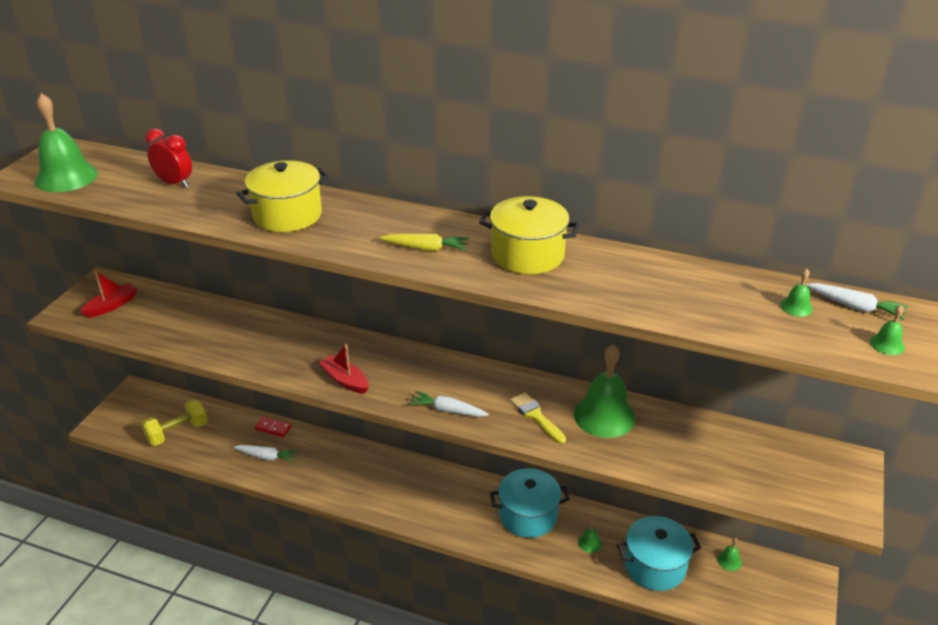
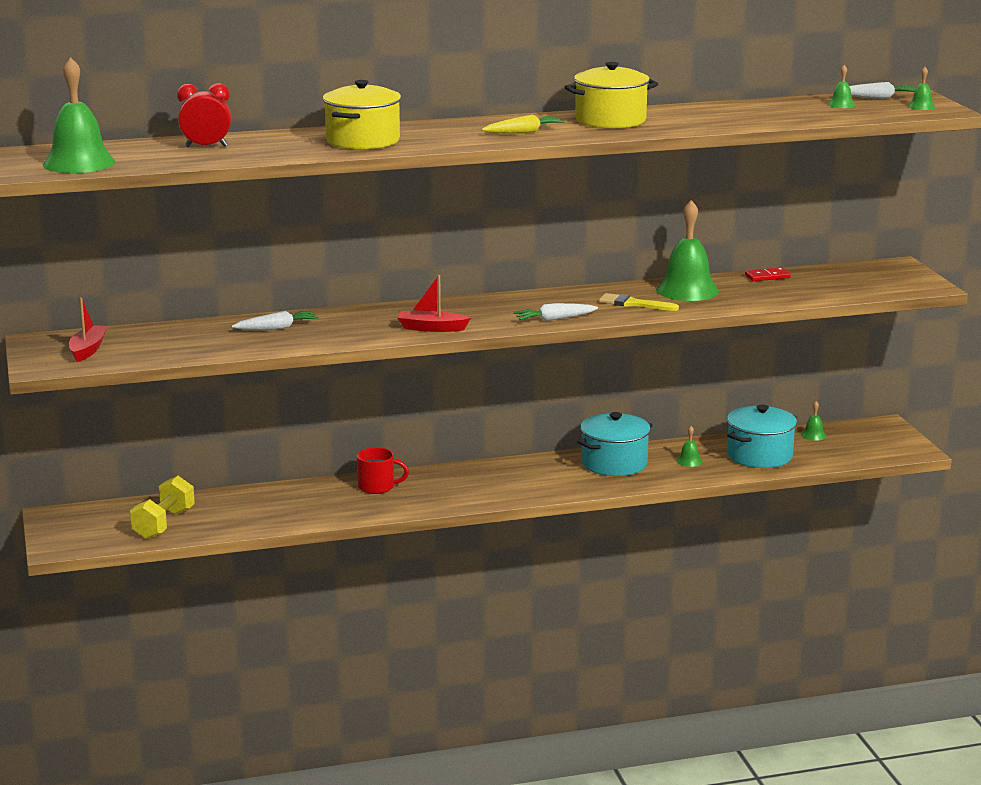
camera: 35 degrees left, 15 degrees down
white carrot [233,445,299,463] -> white carrot moved to [232,311,318,330]
red domino [255,417,292,437] -> red domino moved to [745,267,791,281]
none -> red mug [357,447,409,494]

